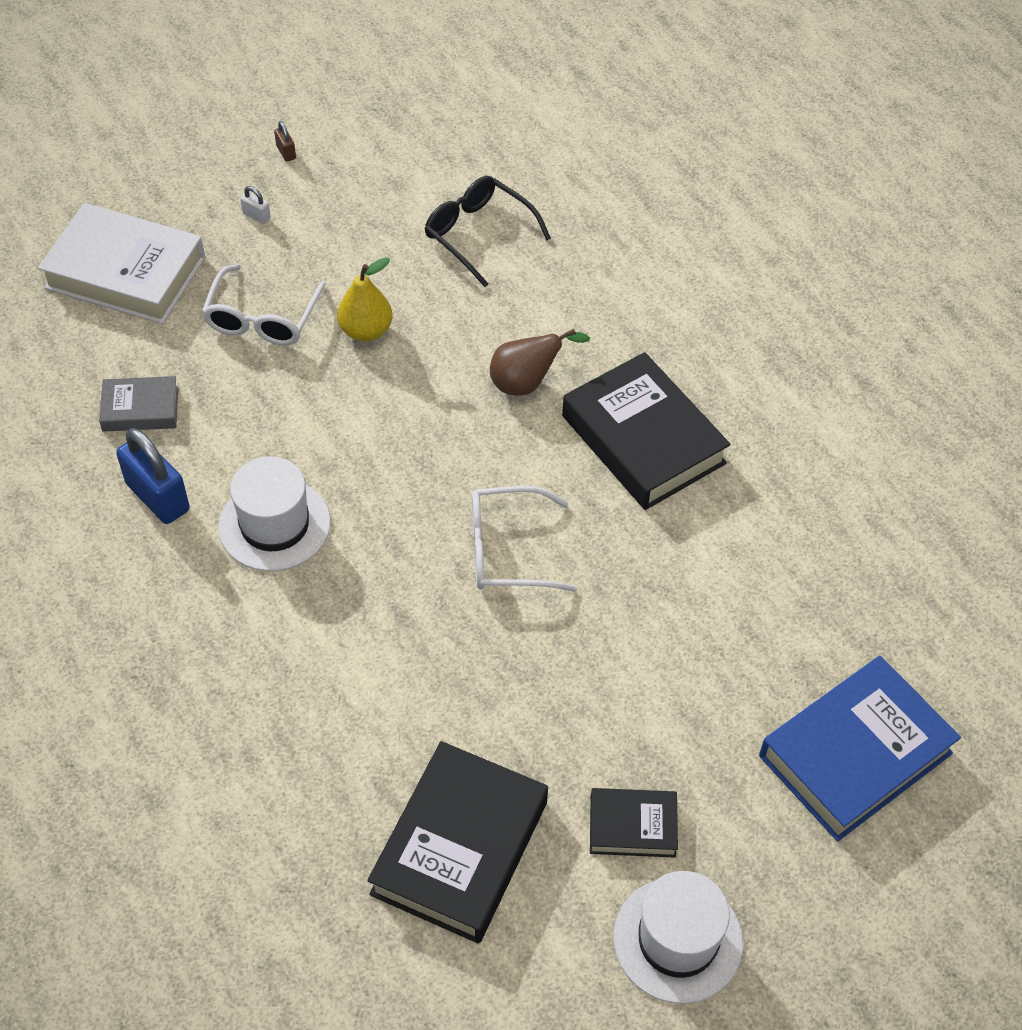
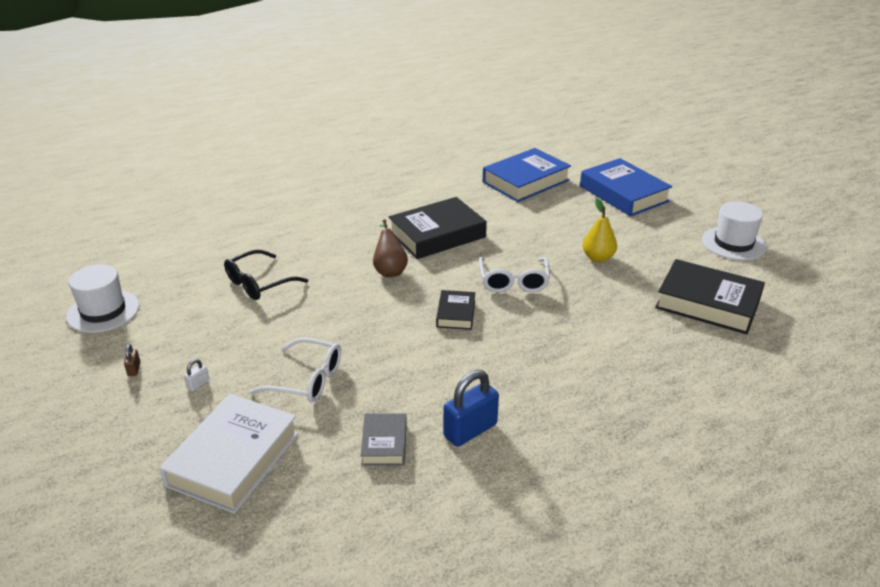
camera: 85 degrees left, 20 degrees down
white hat [218,457,331,571] -> white hat moved to [66,264,140,333]
brown padlock [274,121,296,162] -> brown padlock turned 75 degrees counterclockwise [124,344,140,376]
yellow pear [337,257,392,342] -> yellow pear moved to [583,198,617,262]
black book [590,788,678,858] -> black book moved to [436,290,475,330]
none -> blue book [483,148,571,202]

